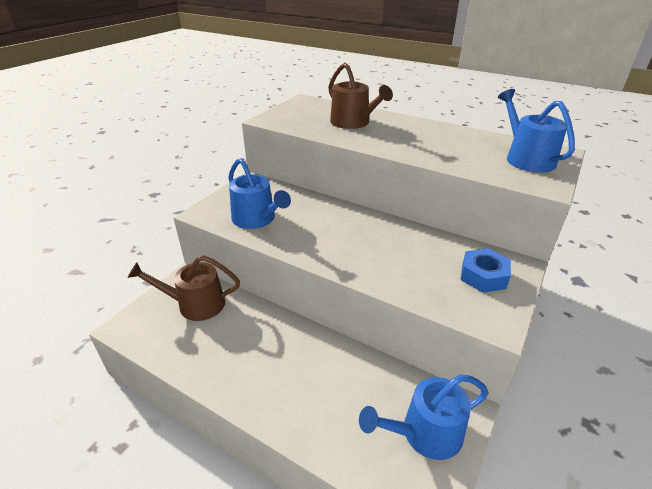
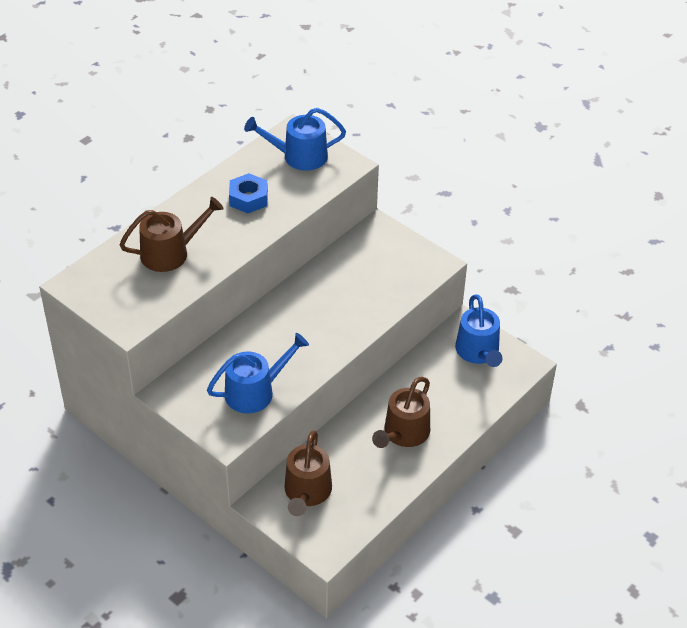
camera: 80 degrees left, 10 degrees up
blue nut [461,248,511,293] -> blue nut moved to [229,173,268,213]
none -> brown watering can [372,377,430,448]

